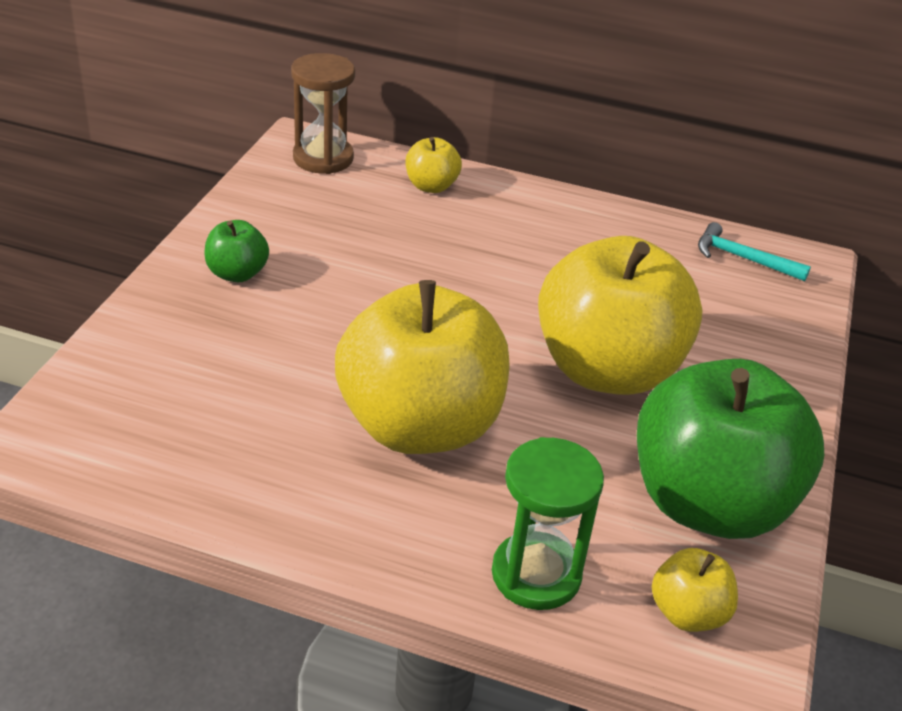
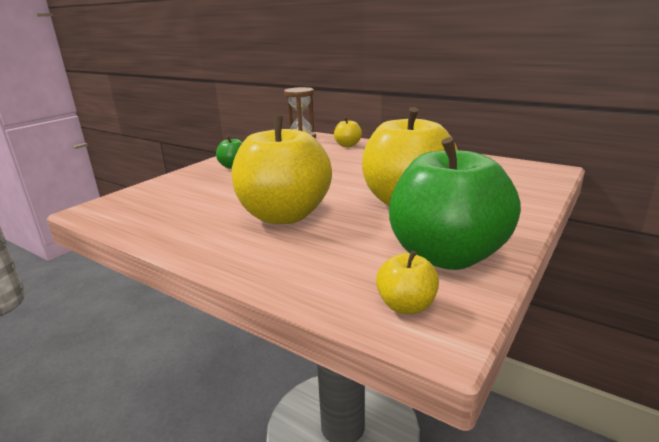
camera: 20 degrees right, 15 degrees down
green hourglass [492,437,604,610] -> none
turquoise hammer [698,222,811,281] -> none

